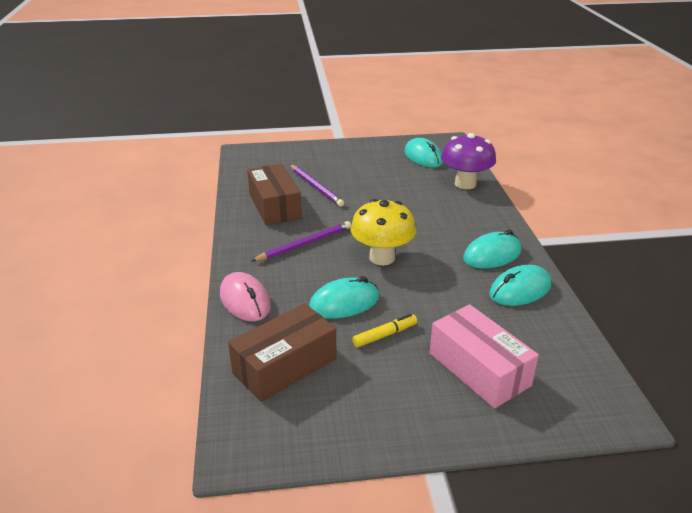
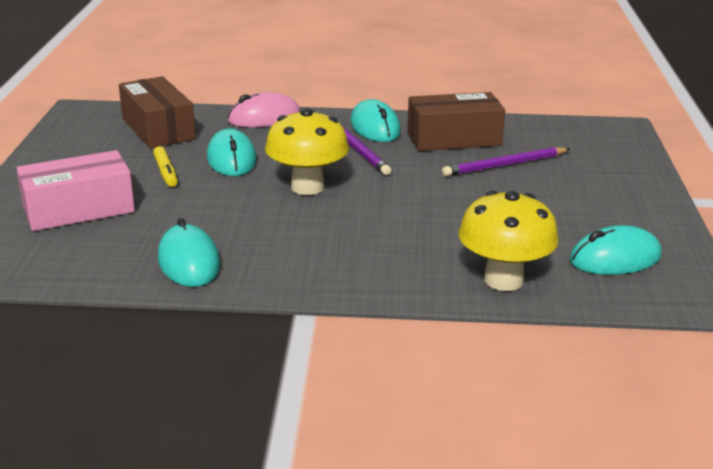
camera: 100 degrees right, 5 degrees down
purple mushroom [441,133,496,189] -> yellow mushroom [458,191,559,291]
turquoise mouse [463,230,521,269] -> turquoise mouse moved to [350,99,401,142]

